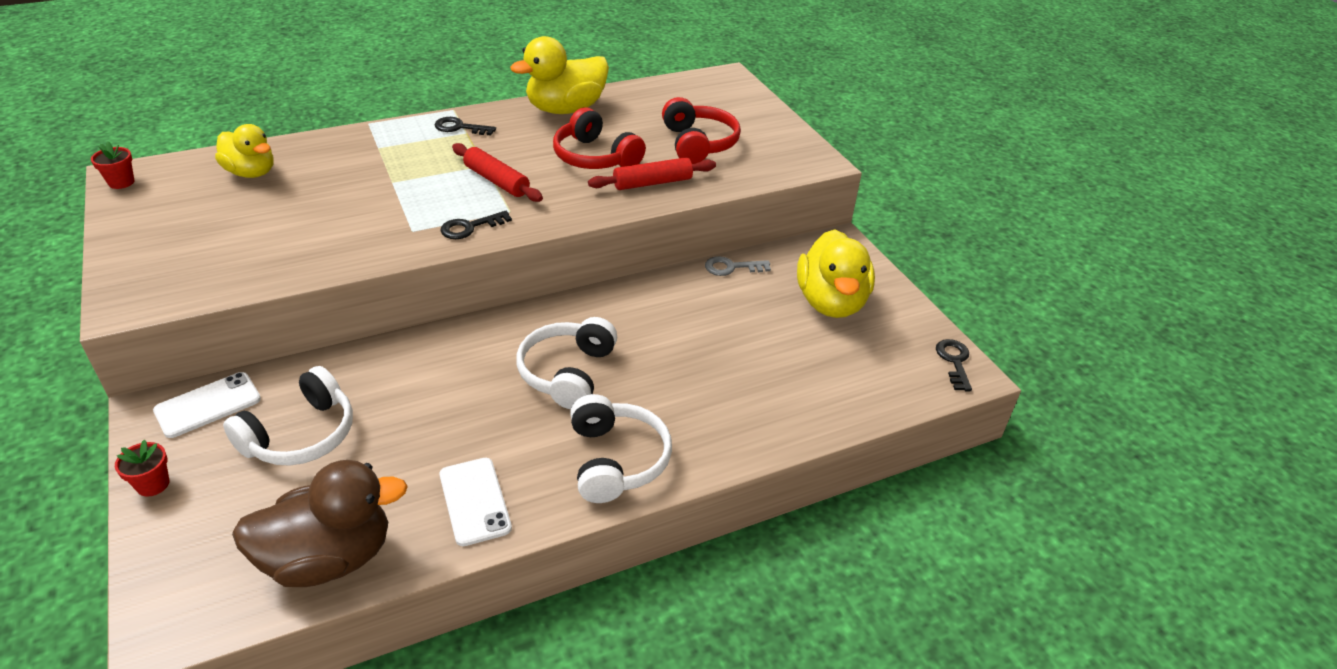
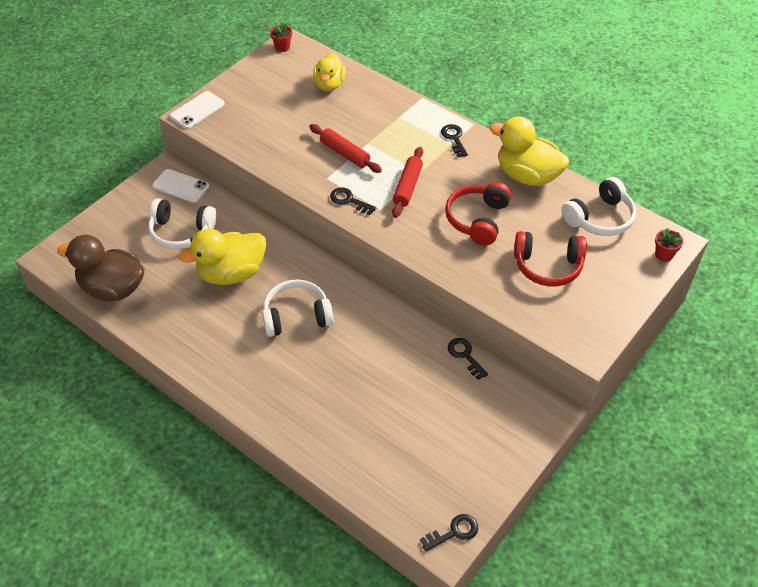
camera: 65 degrees right, 10 degrees up
red flower pot [115,440,169,497] -> red flower pot moved to [655,228,683,262]
brown duck [232,460,408,587] -> brown duck turned 150 degrees clockwise [57,235,144,301]
white phone [440,458,512,546] -> white phone moved to [170,91,225,129]
white headphones [570,394,672,503] -> white headphones moved to [561,177,636,236]
red rolling pin [588,157,716,190] -> red rolling pin moved to [309,124,382,173]
red headphones [662,97,741,164] -> red headphones turned 45 degrees clockwise [514,231,587,287]
grey key [705,256,771,276] -> black key [448,338,488,380]
yellow duck [797,230,875,318] -> yellow duck moved to [179,229,266,285]

